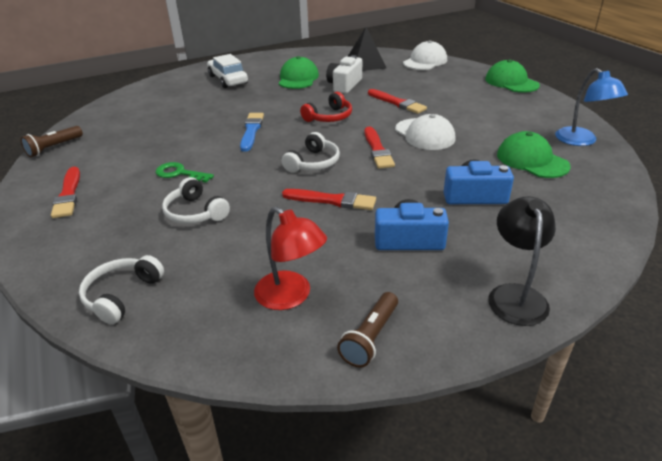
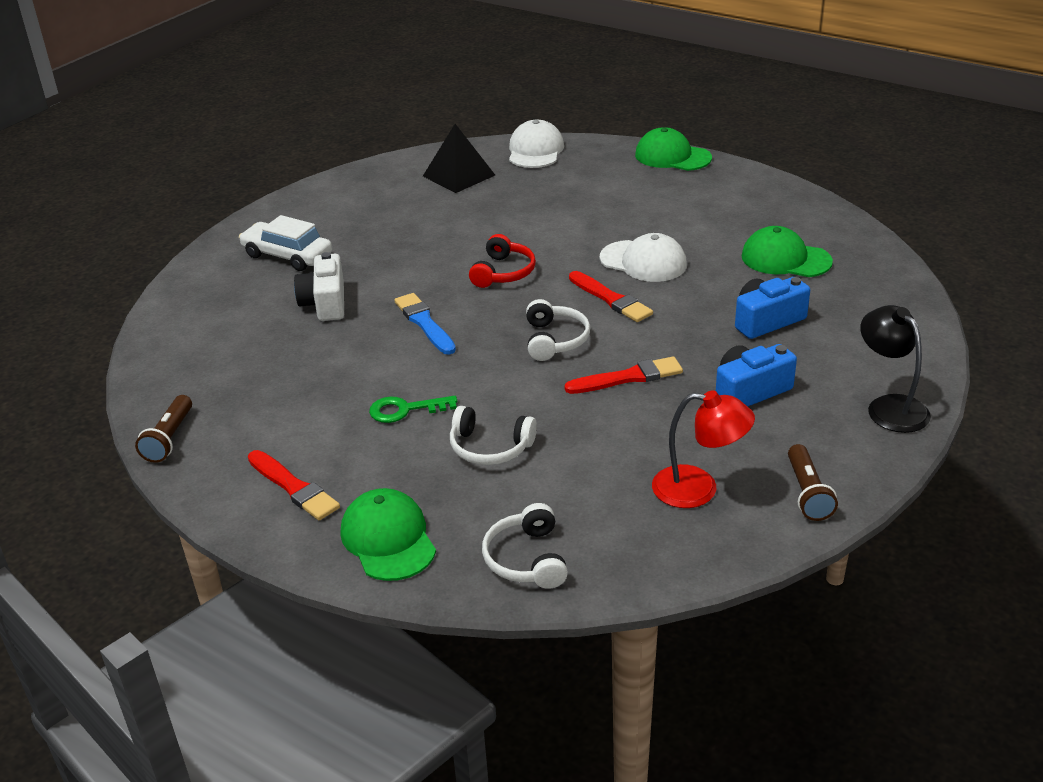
camera: 30 degrees left, 0 degrees up
green cap [279,56,319,89] -> green cap moved to [341,488,436,581]
white camera [326,55,362,94] -> white camera moved to [294,252,344,321]
red brush [368,89,427,114] -> none
blue lamp [555,68,628,146] -> none

